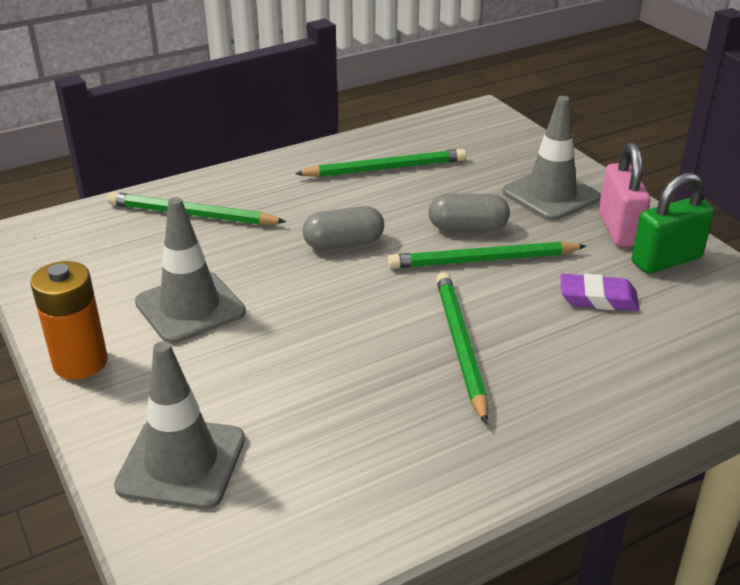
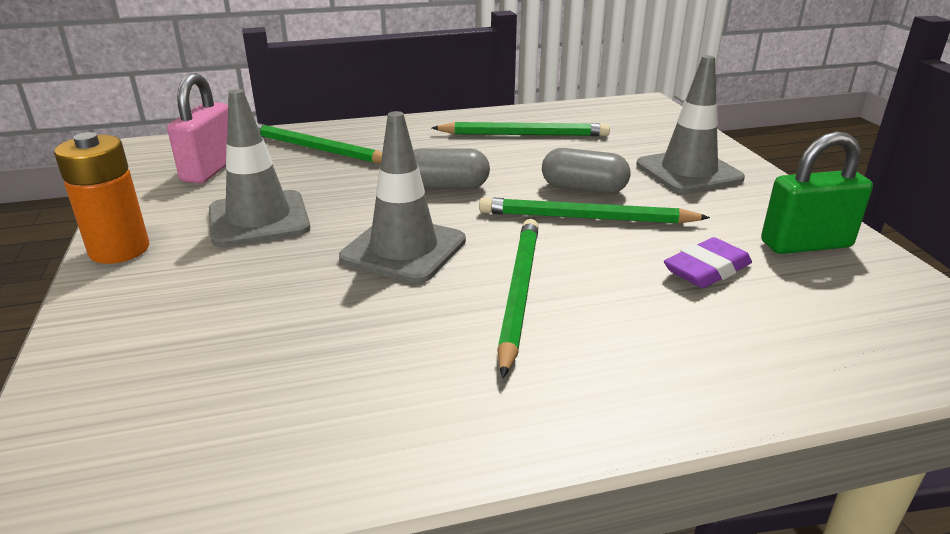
camera: 15 degrees right, 5 degrees down
grey traffic cone [114,341,245,509] -> grey traffic cone moved to [339,111,466,283]
purple eraser [560,274,639,311] -> purple eraser turned 60 degrees counterclockwise [664,237,752,288]
pink padlock [599,143,650,247] -> pink padlock moved to [167,73,228,183]

